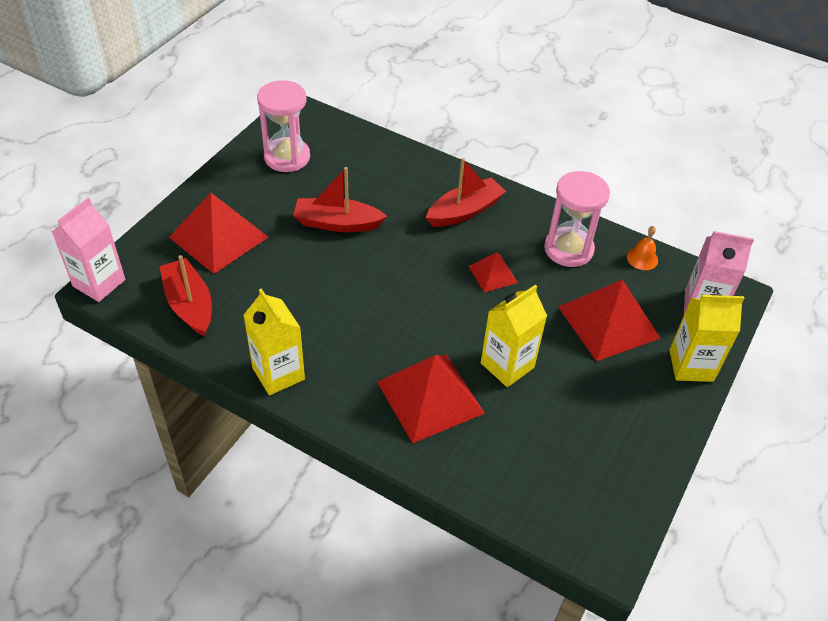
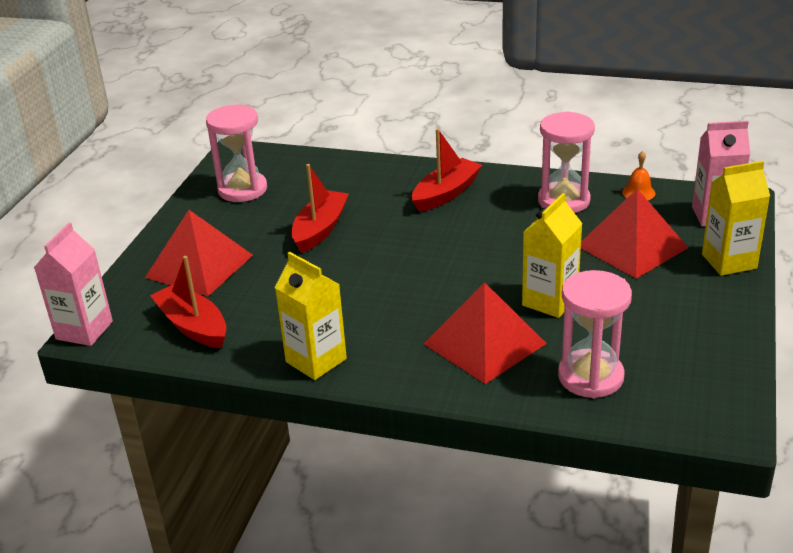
camera: 10 degrees left, 15 degrees down
red boat [293,167,387,232] -> red boat turned 120 degrees clockwise [292,164,349,253]
red pyramid [469,252,518,292] -> none
none -> pink hourglass [558,270,632,398]

